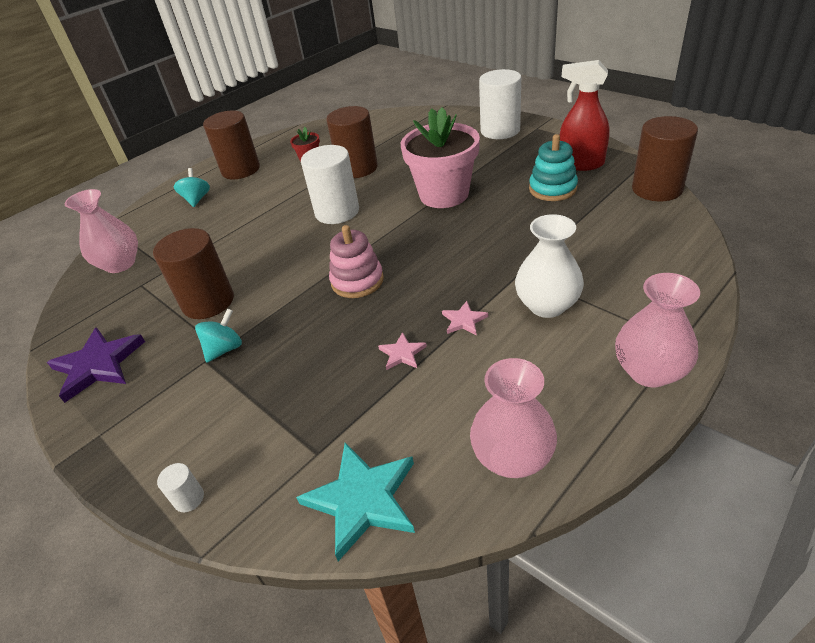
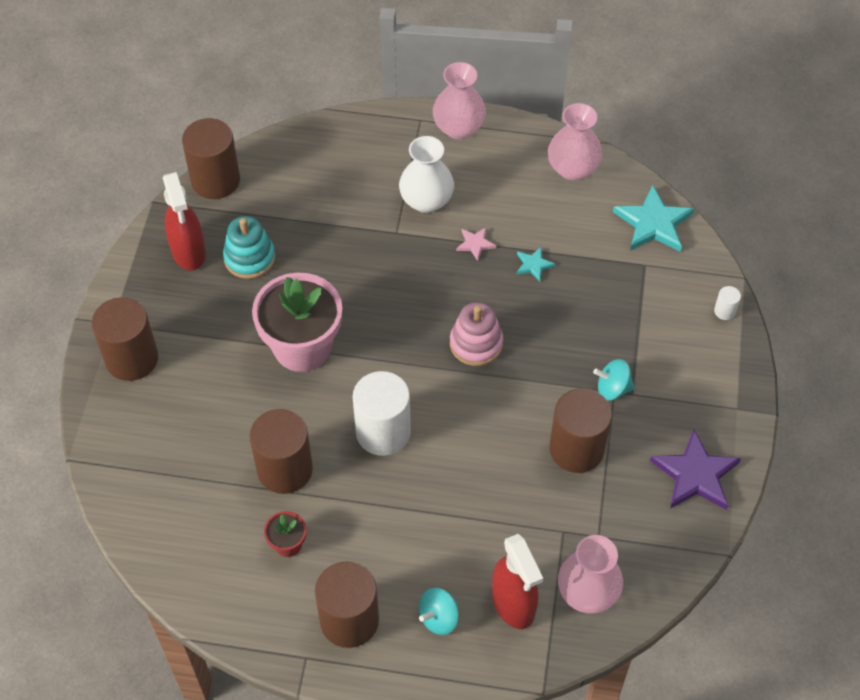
camera: 130 degrees left, 15 degrees up
pink star [378,332,427,370] -> turquoise star [516,247,555,282]
white cylinder [479,69,521,139] -> brown cylinder [91,297,158,381]
none -> red spray bottle [492,534,543,629]

